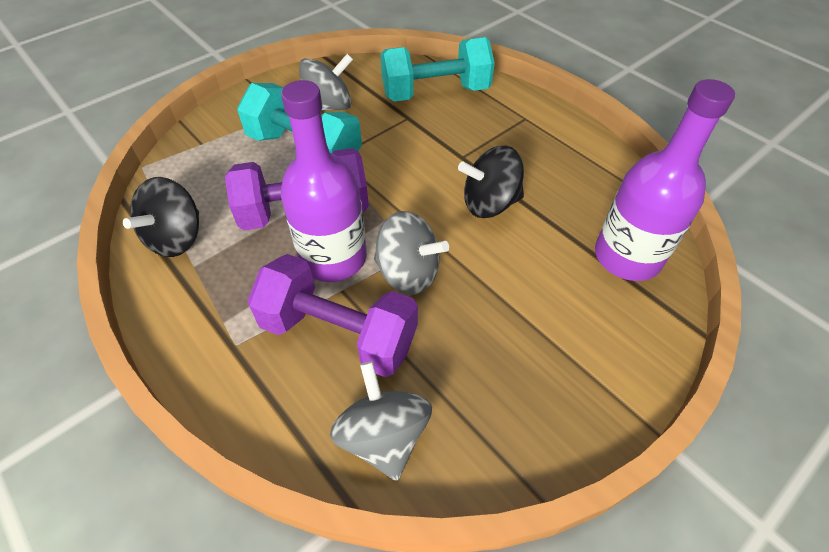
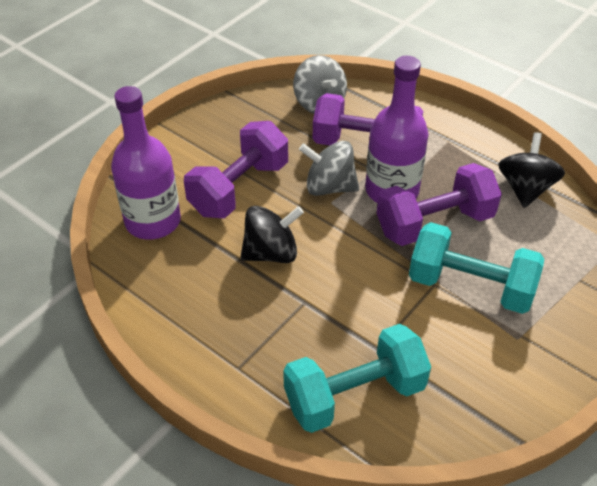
camera: 170 degrees right, 5 degrees down
grey spinning top [299,53,353,111] -> none
none -> purple dumbbell [184,121,288,218]

